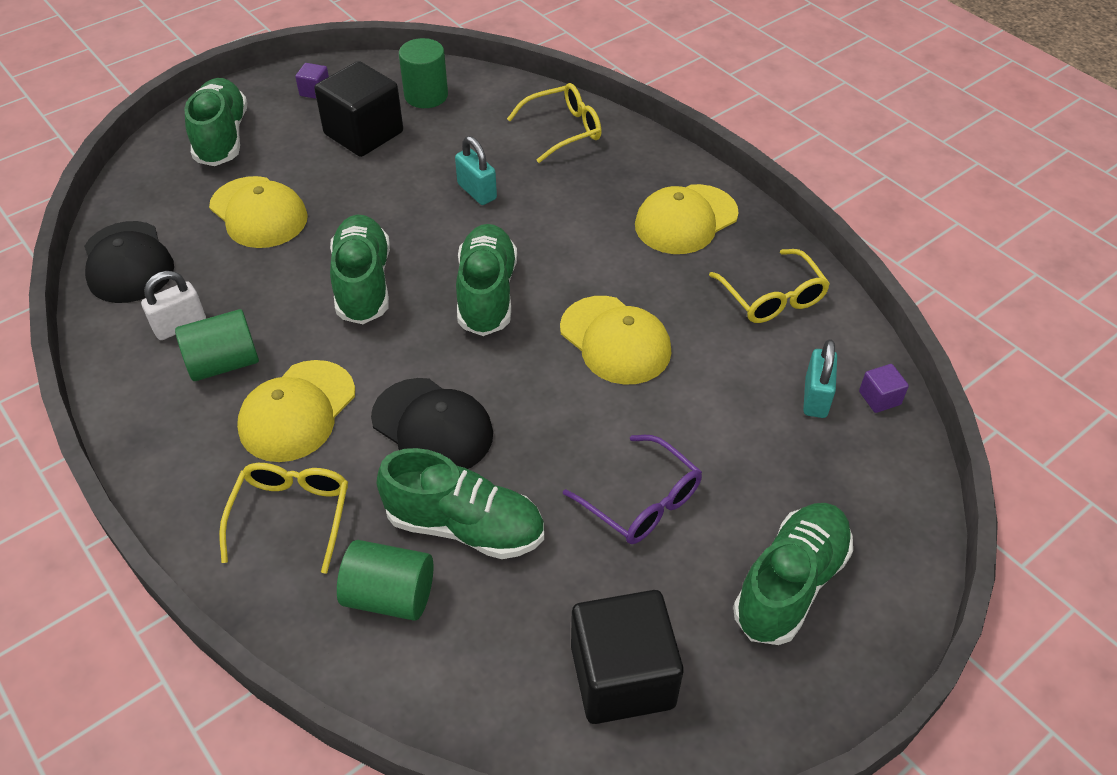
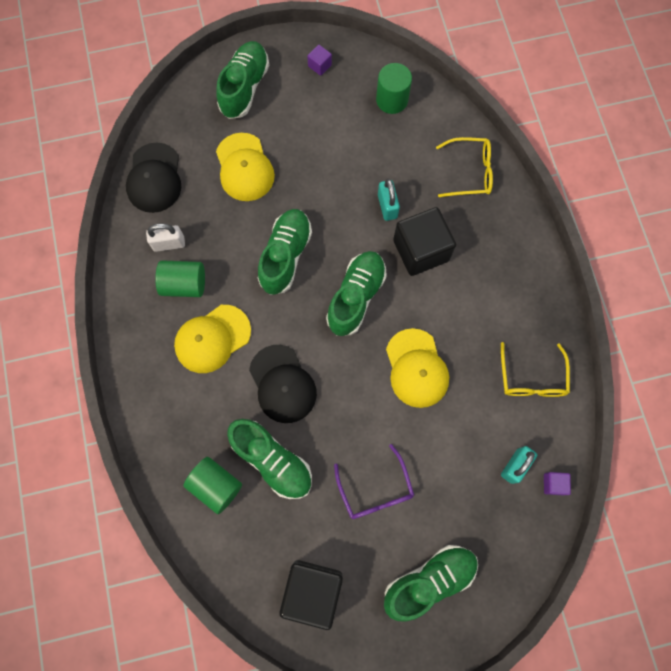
camera: 25 degrees right, 25 degrees up
yellow glasses [219,463,348,574] -> none
black cube [314,61,403,157] -> black cube moved to [393,207,456,276]
yellow cap [635,184,739,254] -> none

